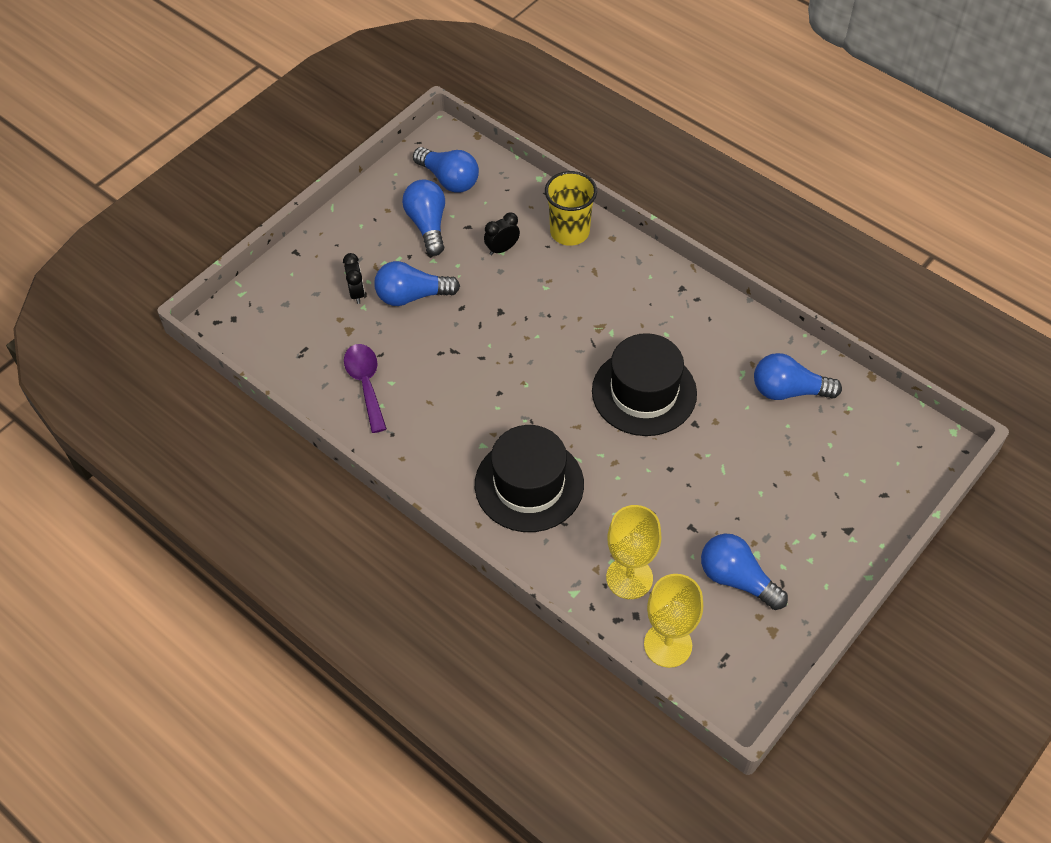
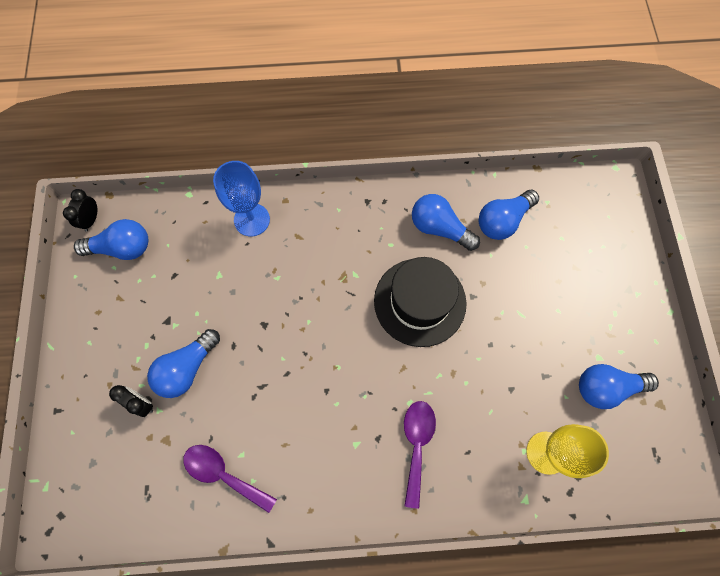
camera: 45 degrees left, 15 degrees up
blue light bulb [402,179,445,256] -> blue light bulb moved to [412,194,480,251]
black hat [475,425,584,532] -> purple spoon [404,401,436,509]
black clock [484,212,520,255] -> black clock moved to [63,189,97,231]
yellow cup [545,171,597,246] -> blue goblet [213,161,270,236]
yellow goblet [644,574,703,668] -> none

